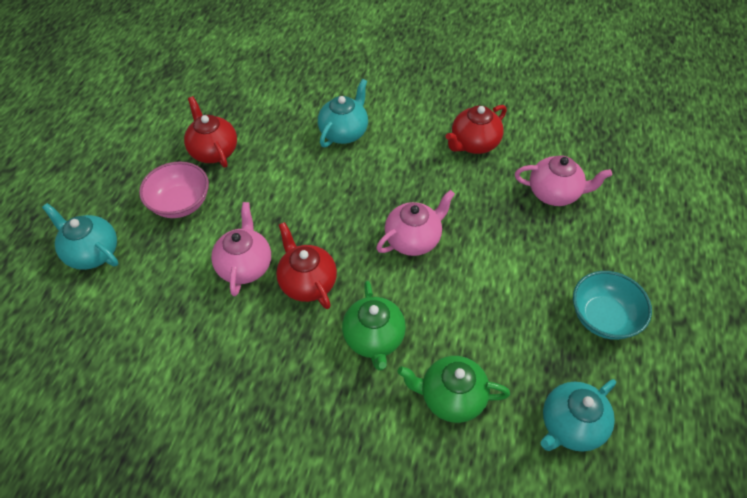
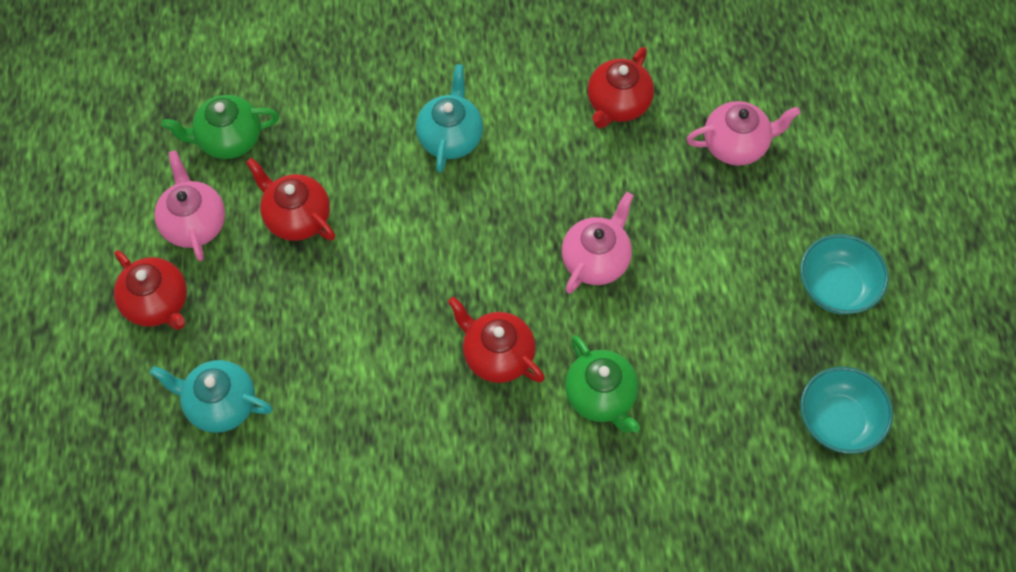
camera: 20 degrees left, 10 degrees up
pink bowl [139,162,209,218] -> none
pink teapot [211,202,271,296] -> pink teapot moved to [154,150,225,261]
green teapot [397,356,510,423] -> green teapot moved to [162,95,279,159]
turquoise teapot [541,379,616,452] -> turquoise bowl [800,367,893,454]
none -> red teapot [114,250,187,330]

